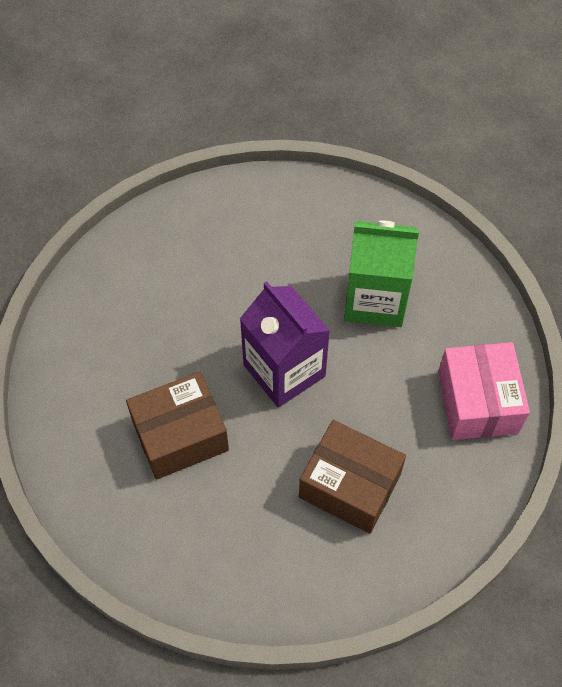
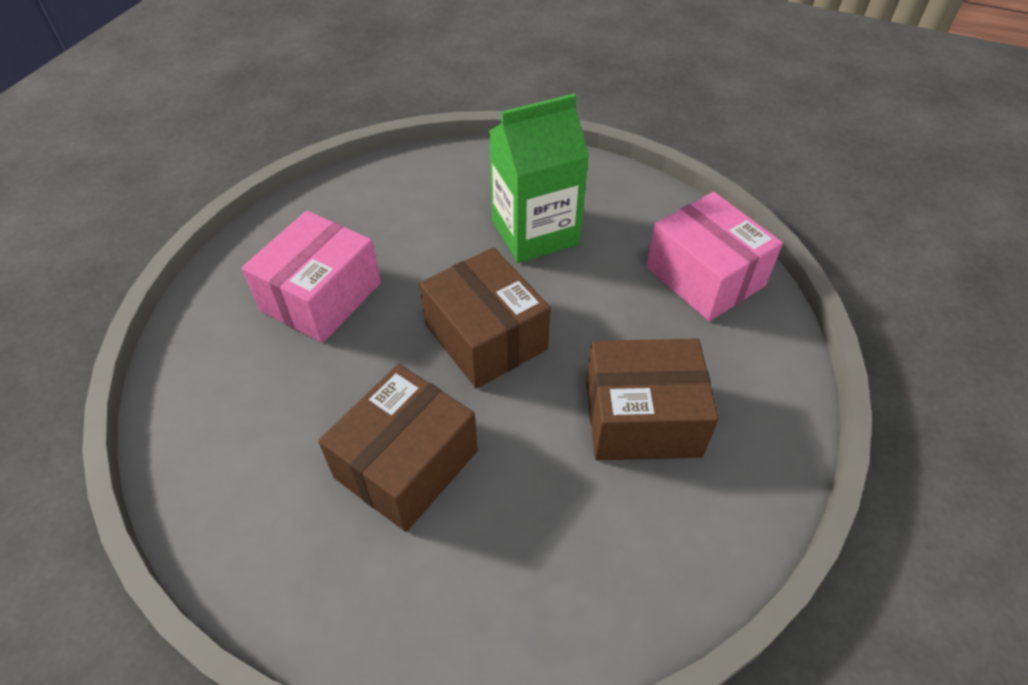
camera: 30 degrees left, 10 degrees down
purple carton [240,281,330,408] -> brown box [419,247,551,389]
none -> pink box [242,211,381,343]

